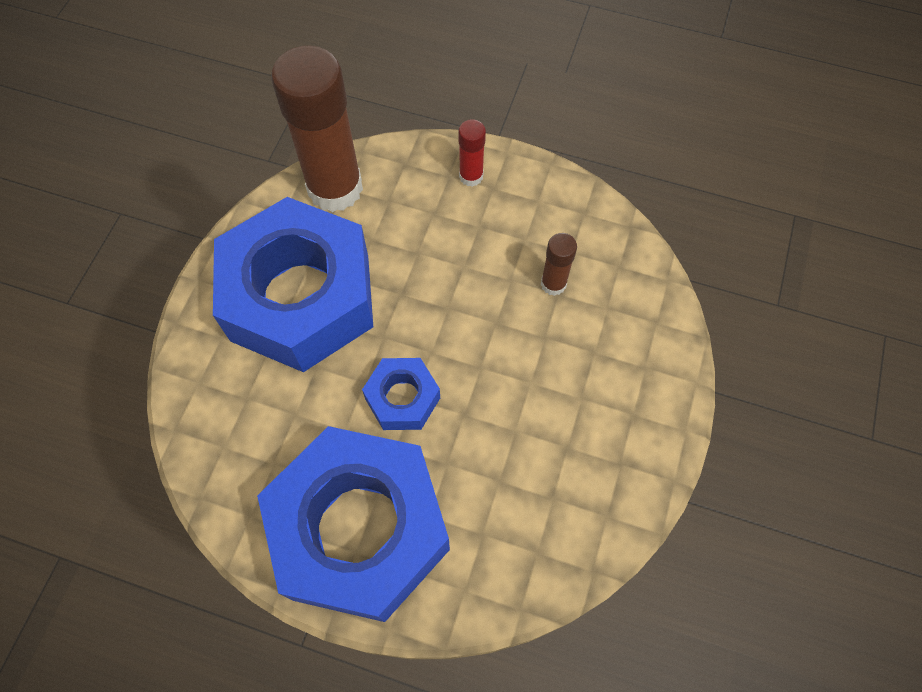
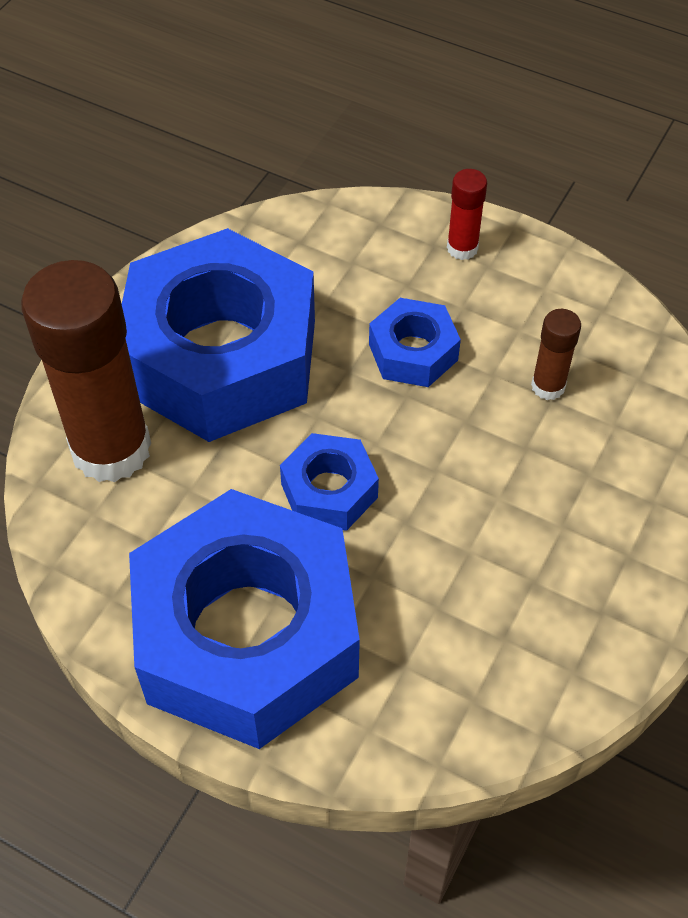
camera: 10 degrees right, 10 degrees down
brown glue stick [271,45,363,212] -> brown glue stick moved to [21,260,151,482]
none -> blue nut [369,298,461,387]

